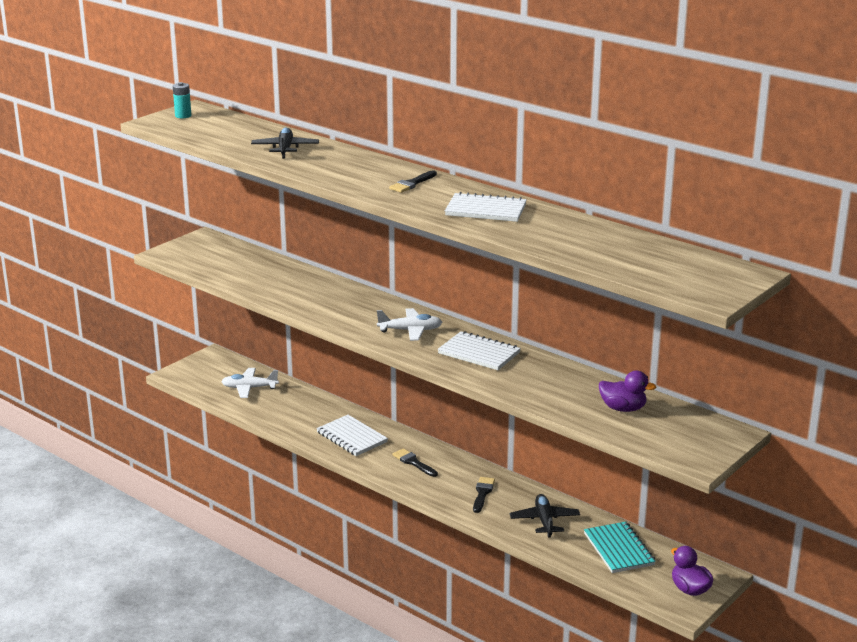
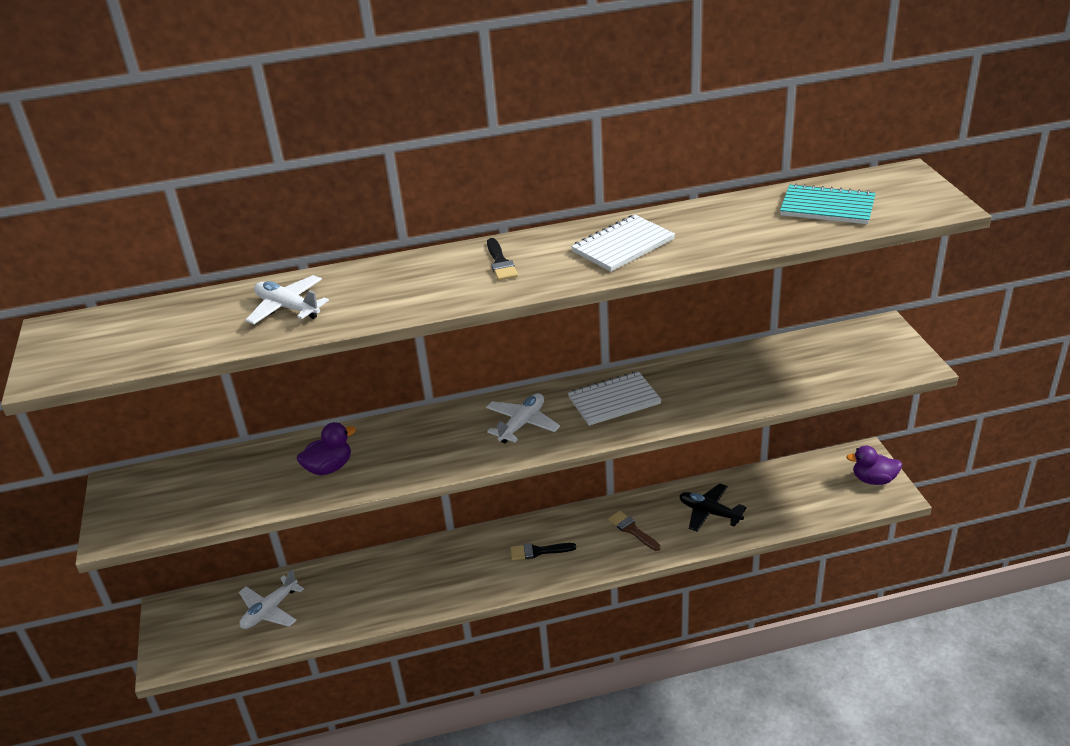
camera: 50 degrees left, 10 degrees up
turquoise battery [173,82,191,118] -> none
black plane [251,128,319,159] -> white plane [246,275,329,324]
white notebook [316,415,388,456] -> none
black brush [473,477,495,513] -> brown brush [608,511,661,551]
turquoise notebook [584,522,656,573] -> turquoise notebook moved to [780,183,876,224]
purple duck [599,371,657,412] -> purple duck moved to [297,422,356,475]

